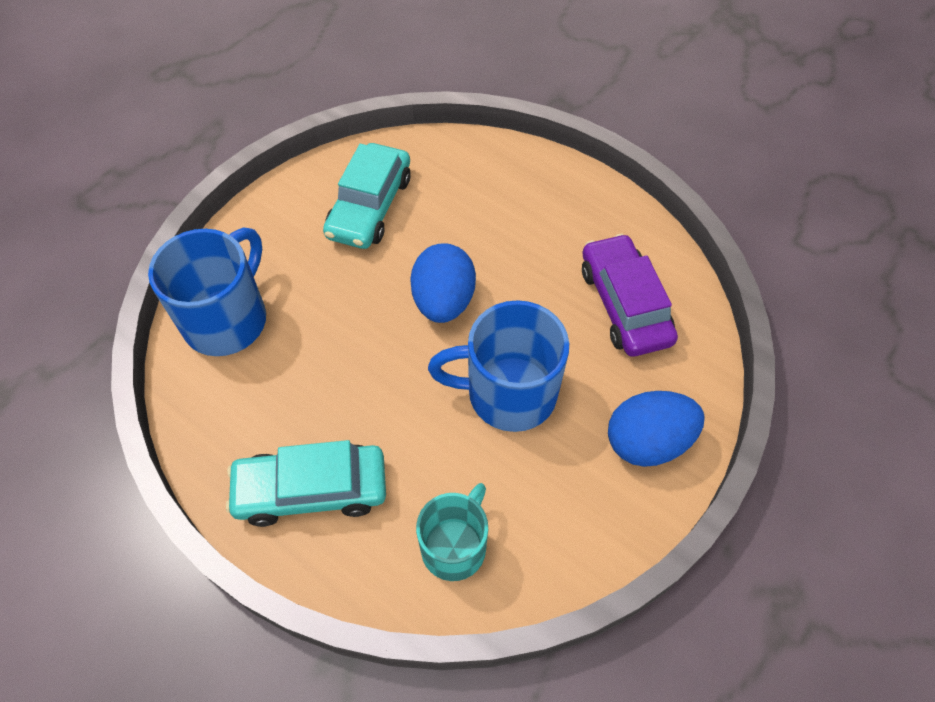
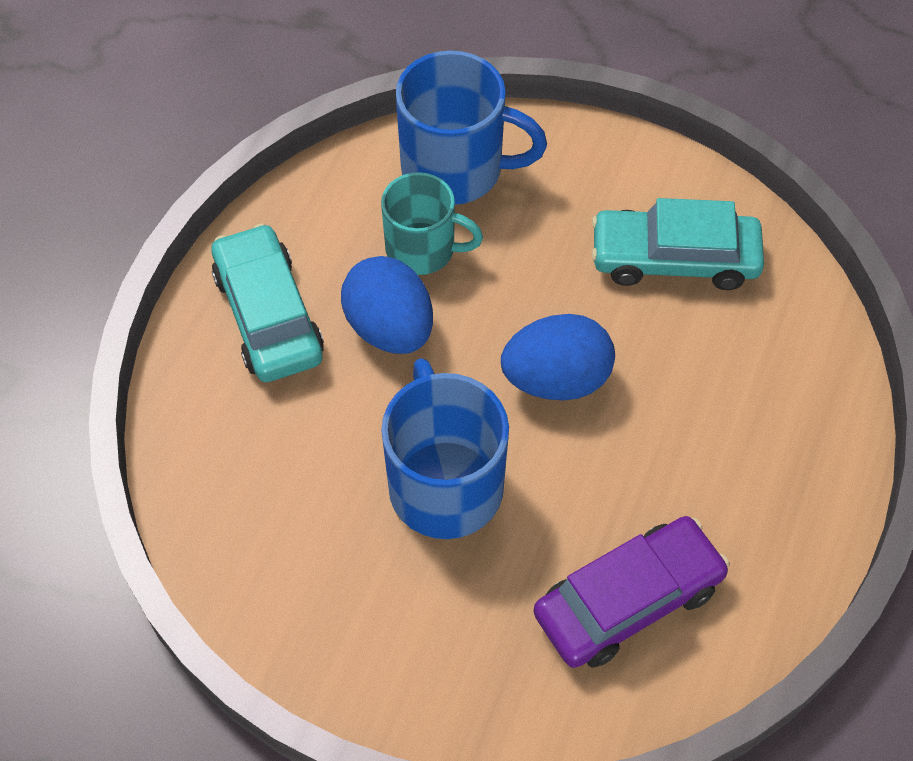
camera: 75 degrees right, 0 degrees up
turquoise mug [416,483,488,581] -> turquoise mug moved to [381,172,483,275]
blue egg [608,391,705,467] -> blue egg moved to [341,256,433,354]

